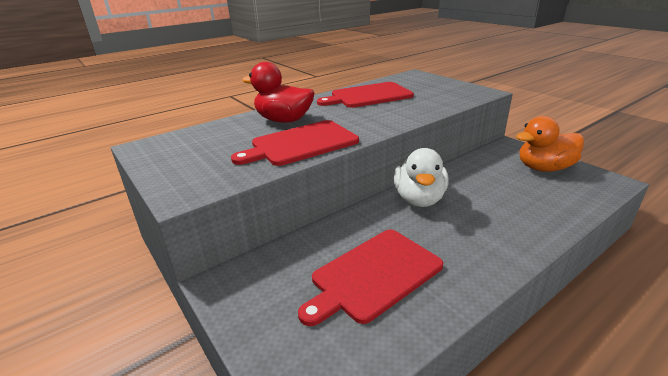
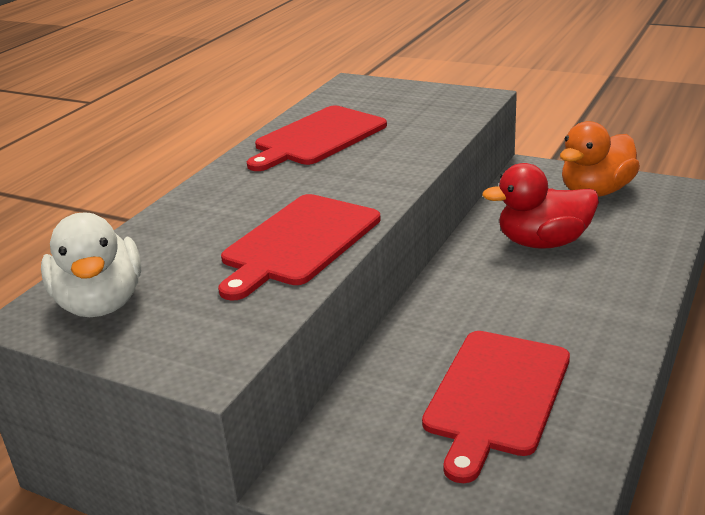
camera: 25 degrees left, 0 degrees up
red duck [242,62,314,123] -> red duck moved to [482,163,599,249]
white duck [394,148,449,207] -> white duck moved to [41,213,141,317]

